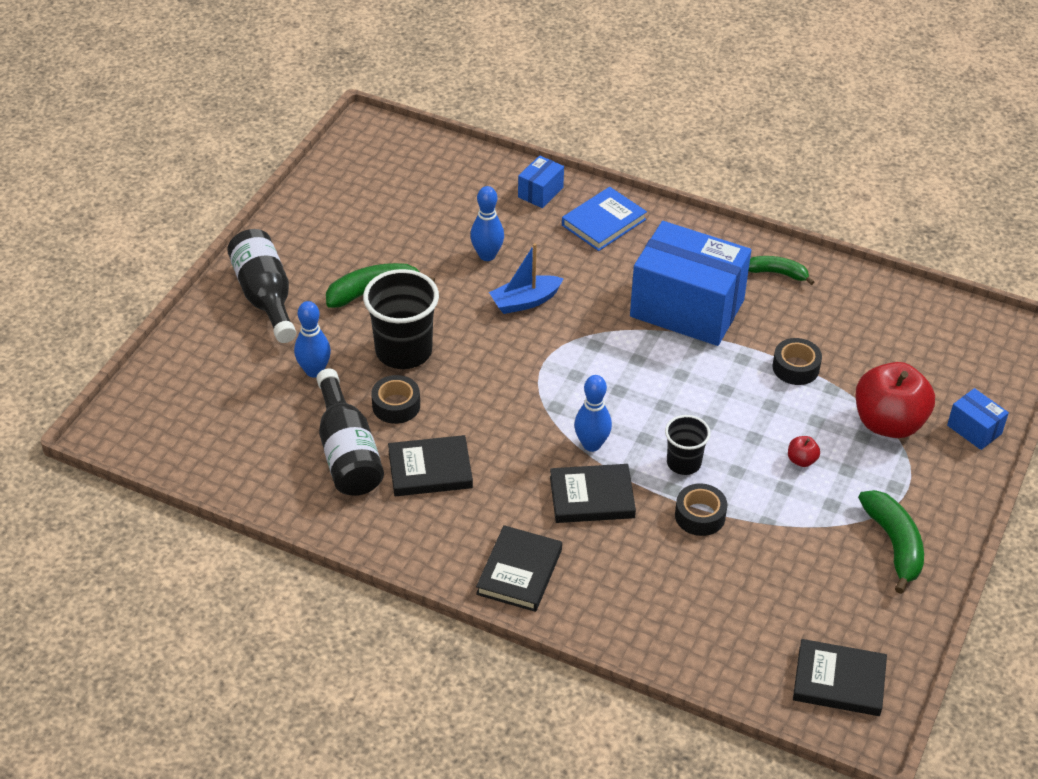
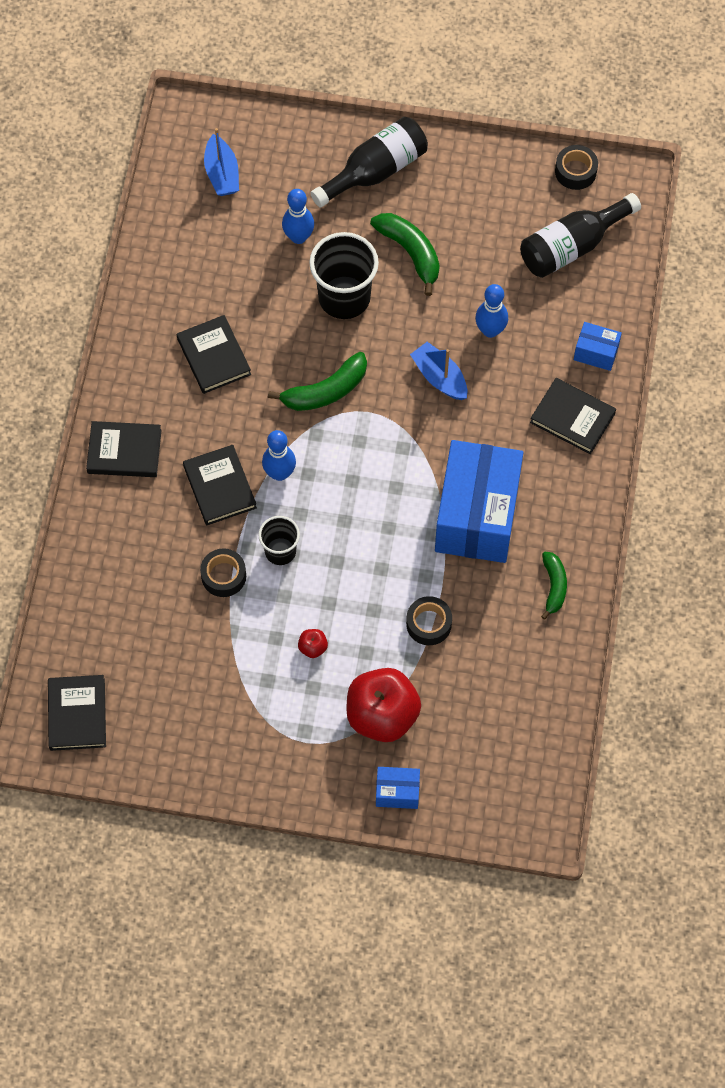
camera: 75 degrees right, 20 degrees up
black bottle [316,368,384,496] -> black bottle moved to [520,193,641,278]
black tape [371,375,420,424] -> black tape moved to [555,145,598,190]
blue book [562,187,647,251] -> black book [530,378,616,454]
green banana [858,490,924,594] -> green banana moved to [268,352,367,411]
blue box [947,388,1009,450] -> blue box turned 60 degrees clockwise [376,767,420,809]
none -> blue boat [204,128,239,196]

